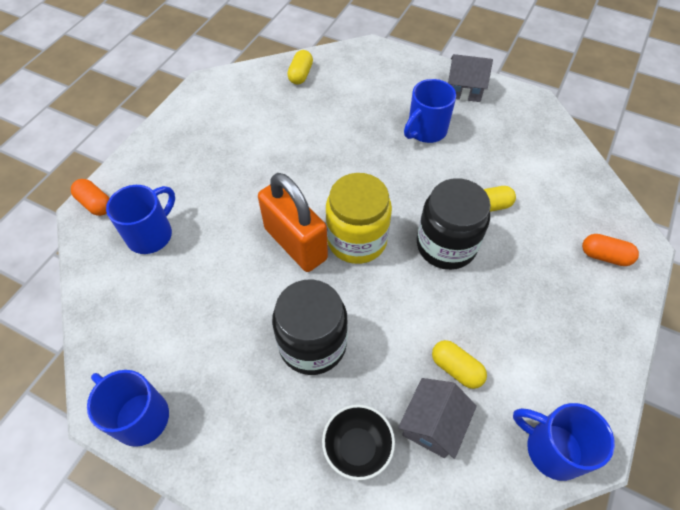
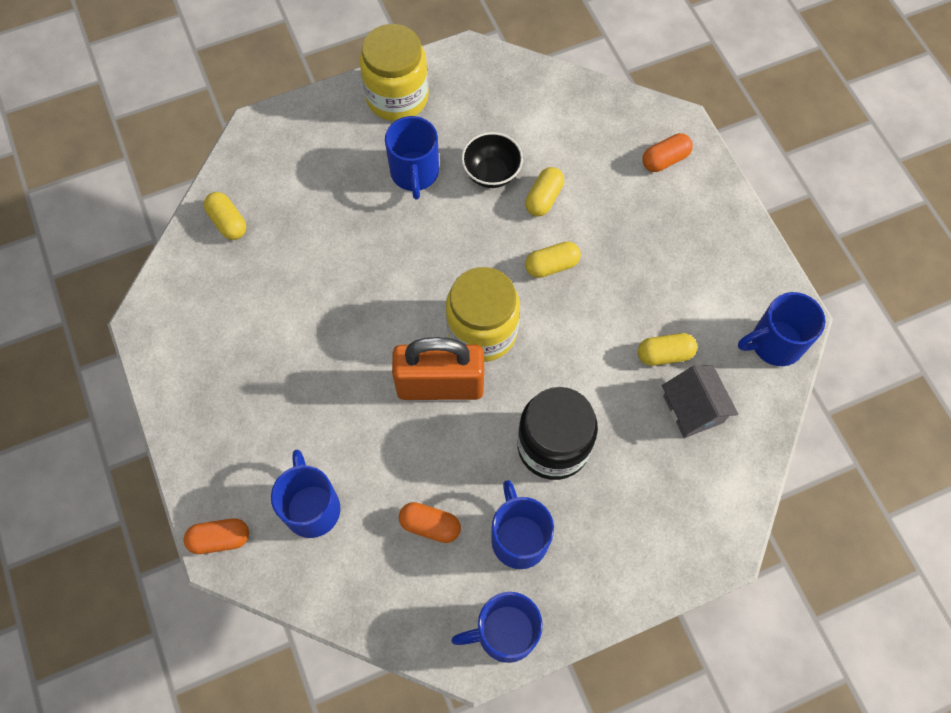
camera: 50 degrees left, 10 degrees up
black bowl [322,405,395,480] -> black bowl moved to [461,132,523,188]
black jar [417,178,491,270] -> yellow capsule [525,241,581,278]
grey house [448,54,493,102] -> yellow jar [360,24,429,121]
none -> orange capsule [399,502,461,543]
none -> blue mug [491,480,554,569]

